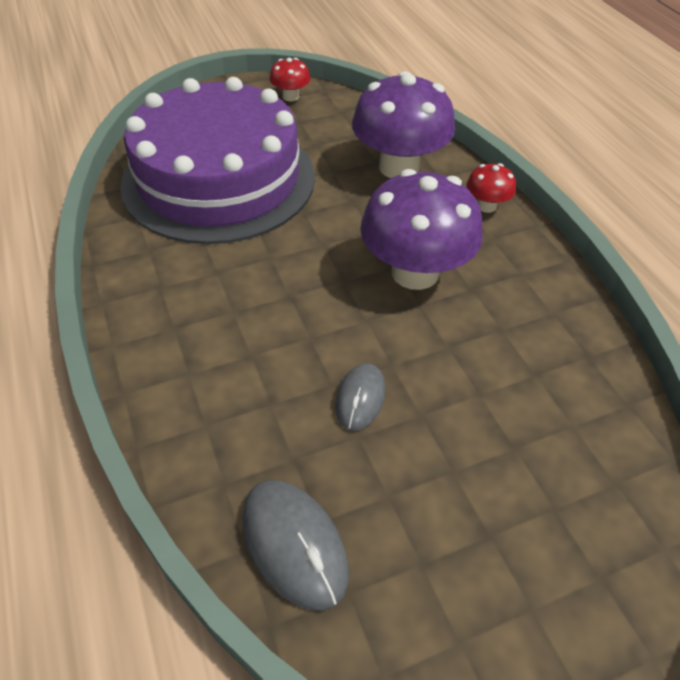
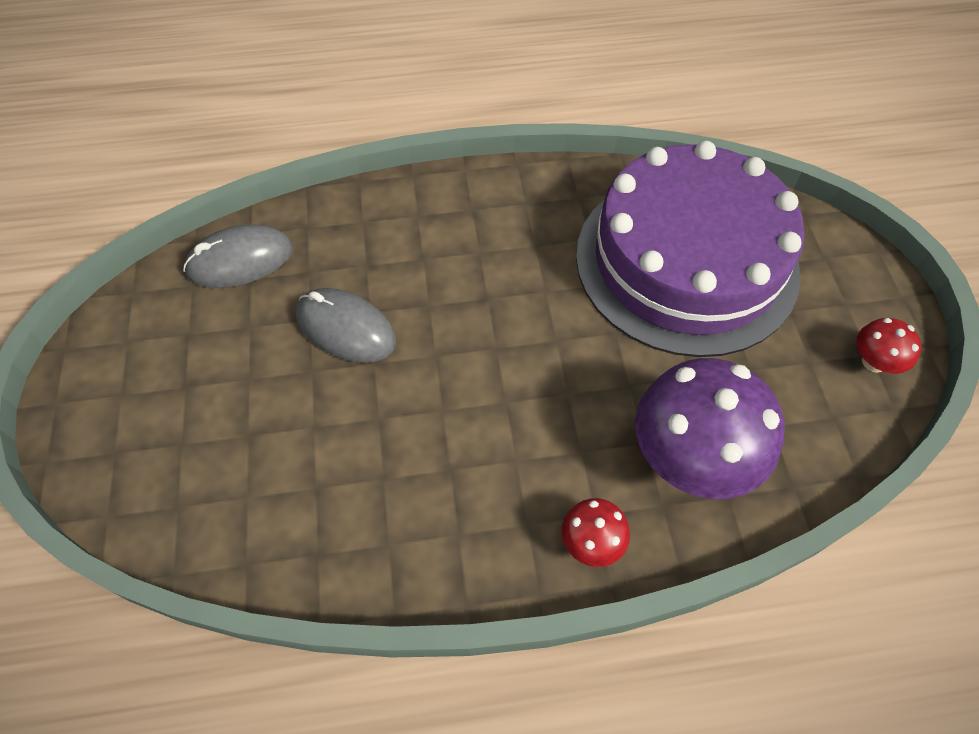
camera: 105 degrees right, 10 degrees up
grey mouse [335,363,385,431] -> grey mouse [296,288,396,363], size x1.56
purple mushroom [360,169,483,290] -> none

